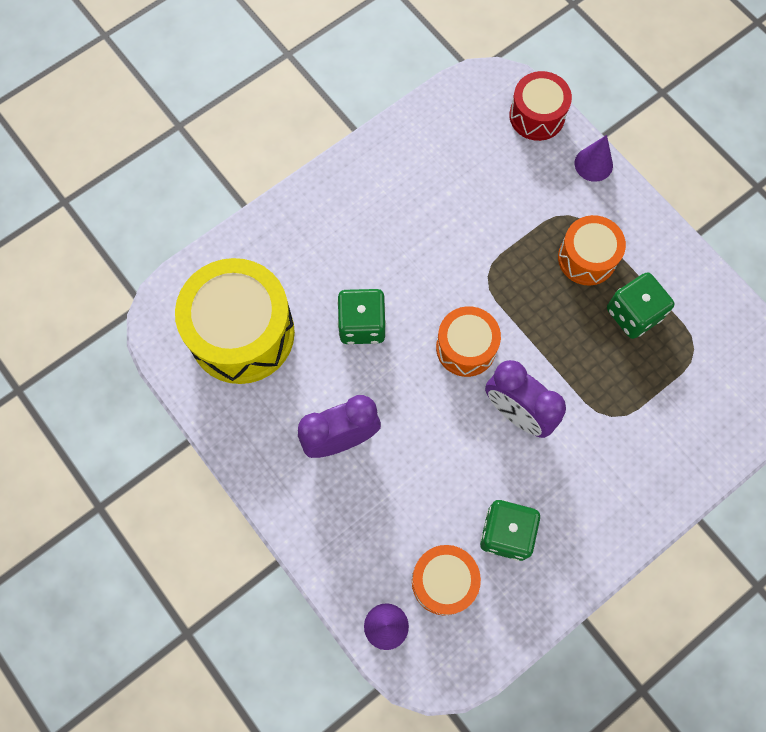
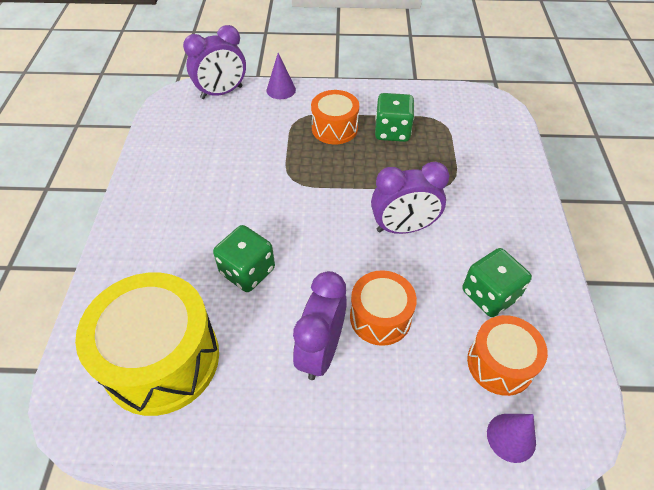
camera: 50 degrees left, 20 degrees down
orange drum [436,306,501,377] -> orange drum moved to [350,270,417,346]
red drum [509,71,572,141] -> purple clock [183,25,246,99]

